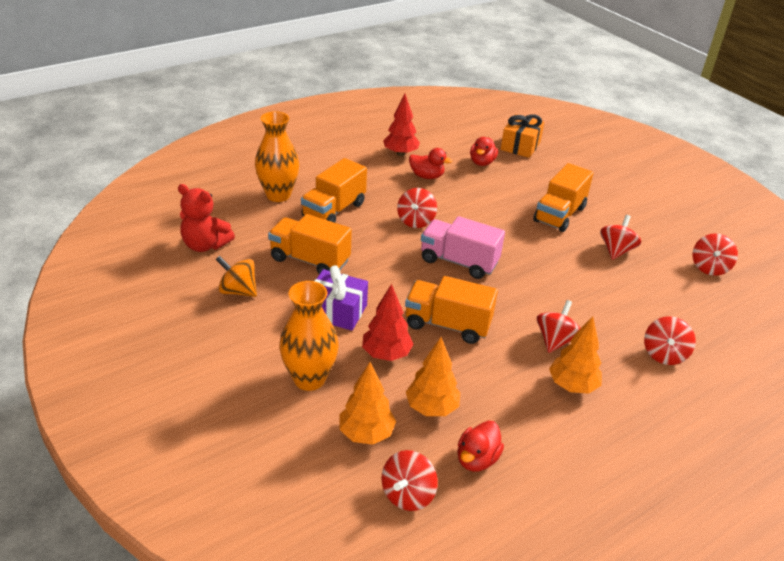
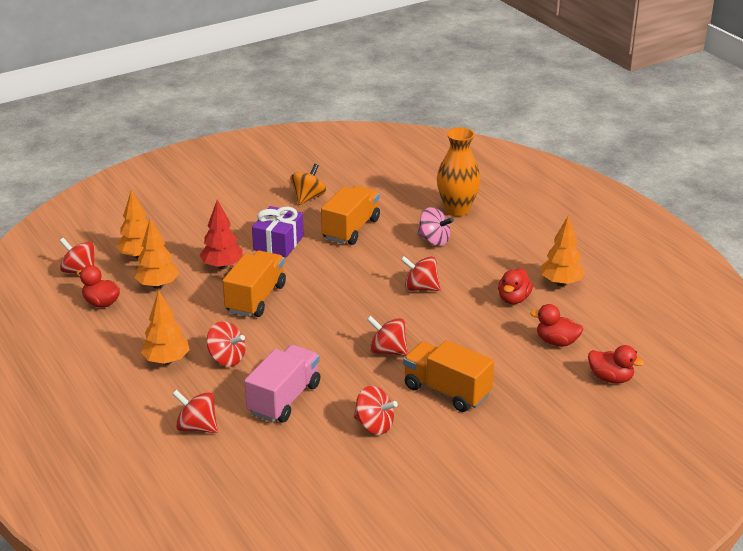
camera: 95 degrees right, 5 degrees down
red teddy bear [178,184,235,252] -> none
orange vase [279,281,339,391] -> none
orange truck [301,158,367,223] -> pink spinning top [417,207,454,246]
red tree [383,94,420,156] -> orange tree [541,216,585,286]
pink truck [421,216,505,279] -> pink truck moved to [244,345,320,422]
orange gift [501,114,544,158] -> red duck [588,345,644,383]
red spinning top [692,233,738,276] -> red spinning top moved to [367,316,408,356]

